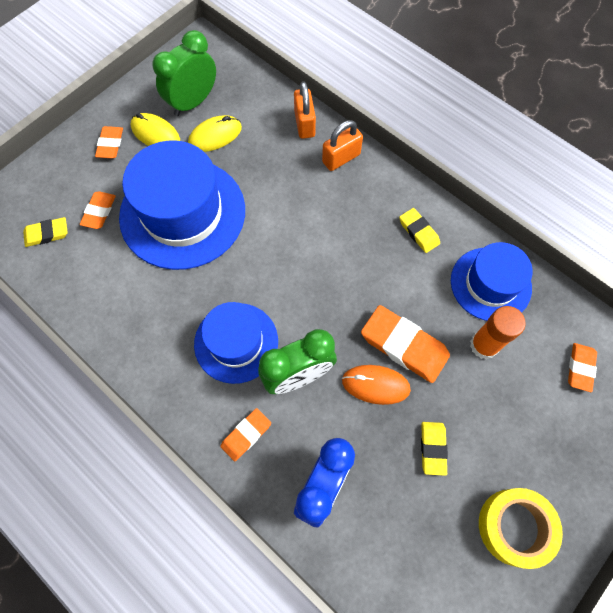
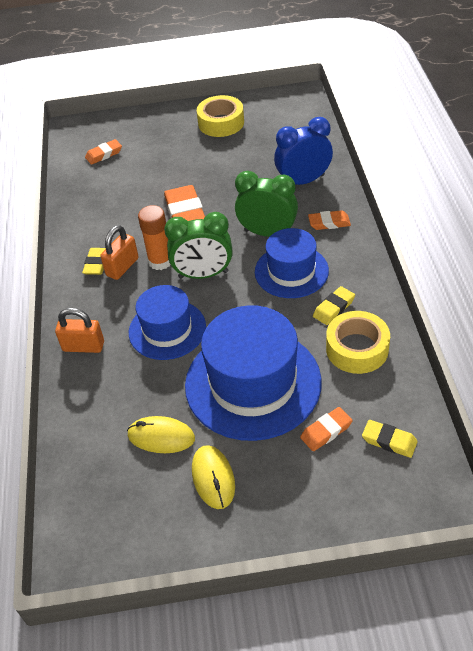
camera: 135 degrees left, 20 degrees down
orange eraser [95,126,123,158] -> none
green clock [152,30,216,116] -> green clock moved to [164,212,233,279]
orange padlock [294,81,316,139] -> orange padlock moved to [100,225,139,280]
orange mouse [342,365,411,405] -> none
yellow eraser [421,422,448,476] -> yellow eraser moved to [313,286,355,325]
blue hat [451,242,533,321] -> blue hat moved to [129,285,206,360]
orange glue stick [470,306,526,359] -> orange glue stick moved to [138,205,170,270]
none -> yellow tape [326,311,390,374]

